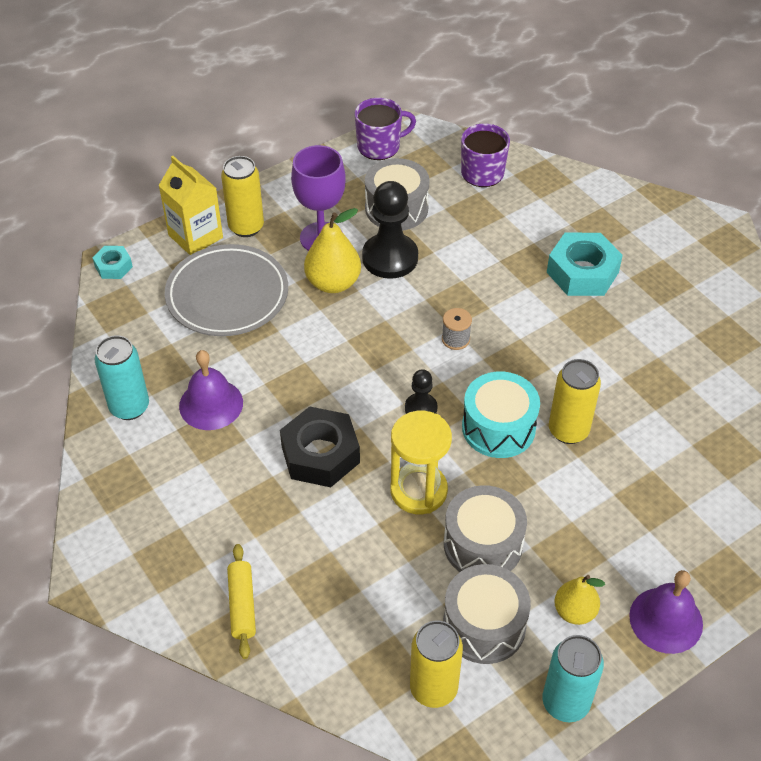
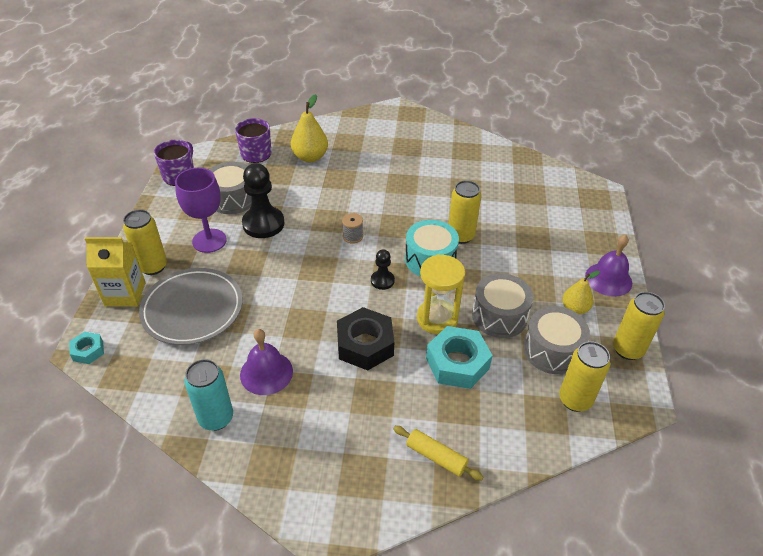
camera: 50 degrees left, 5 degrees down
yellow pear [304,208,361,293] -> yellow pear moved to [291,94,328,162]
turquoise can [542,635,604,722] -> yellow can [613,292,665,360]
turquoise nut [547,233,623,296] -> turquoise nut moved to [426,326,493,389]

